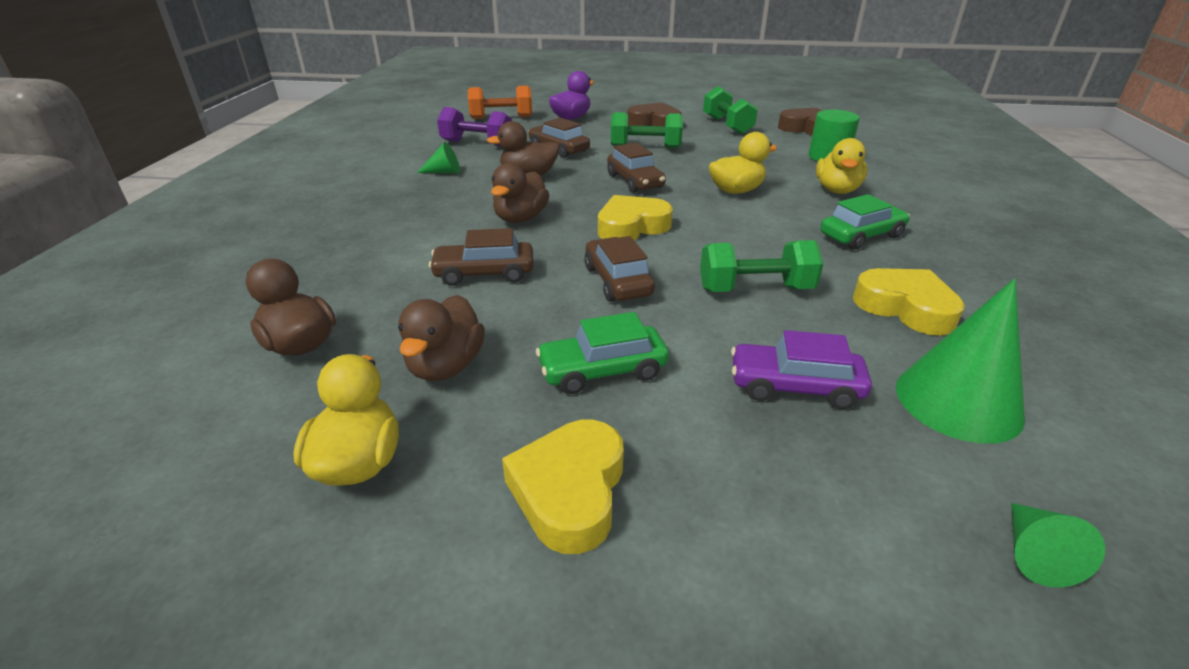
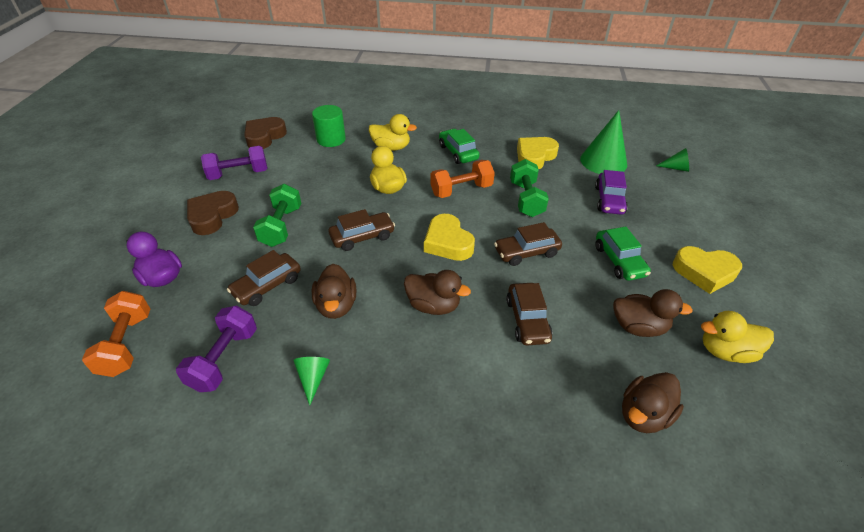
camera: 90 degrees left, 10 degrees up
green dumbbell [703,86,758,134] -> purple dumbbell [201,145,268,180]
none -> orange dumbbell [430,160,495,198]

